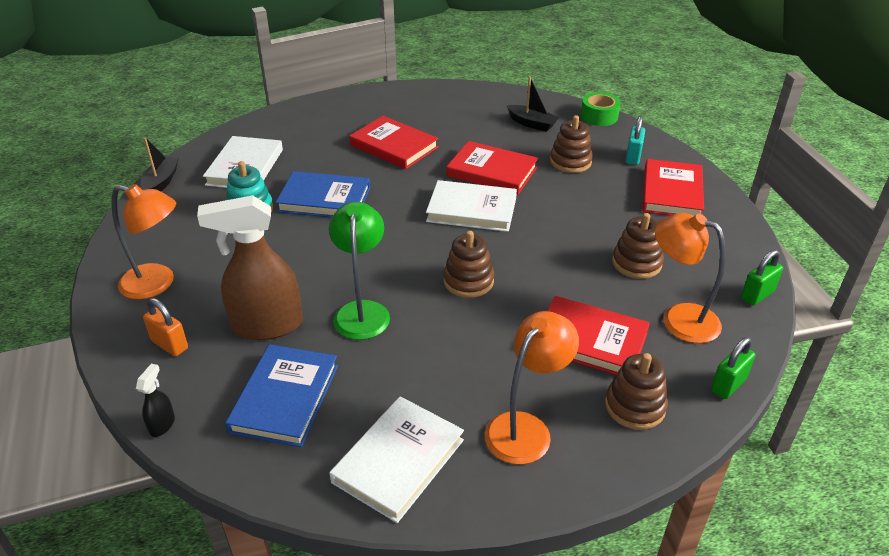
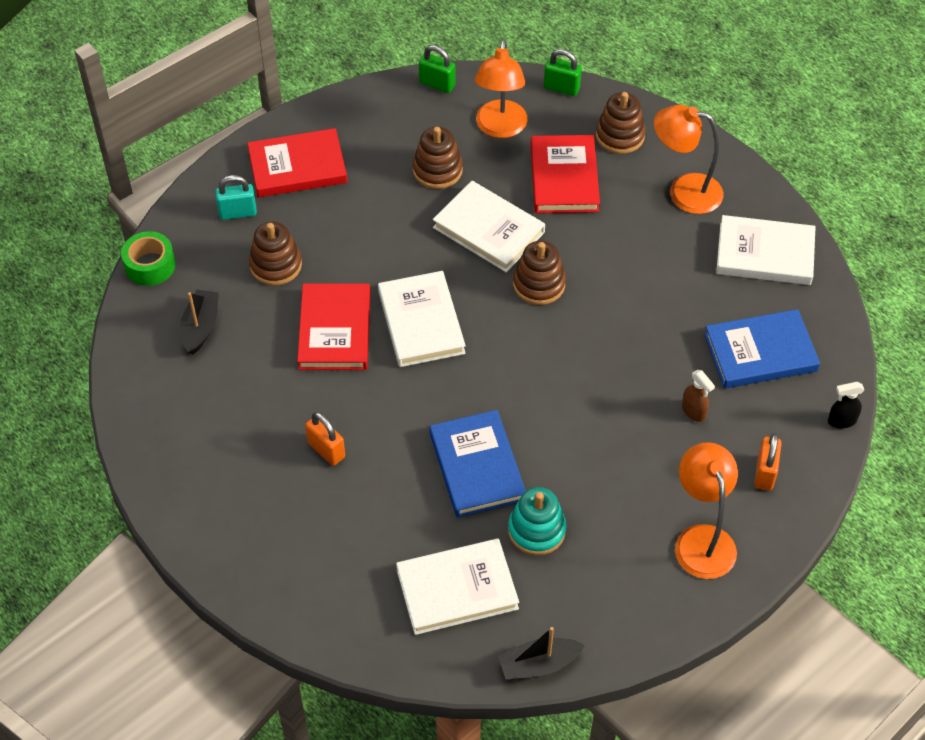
camera: 115 degrees left, 15 degrees up
brown spray bottle [197,195,303,340] -> brown spray bottle [682,370,715,422], size x0.42
green lamp [329,202,390,340] -> none
red book [349,116,439,169] -> orange padlock [305,412,345,466]
none -> white book [433,181,545,272]

